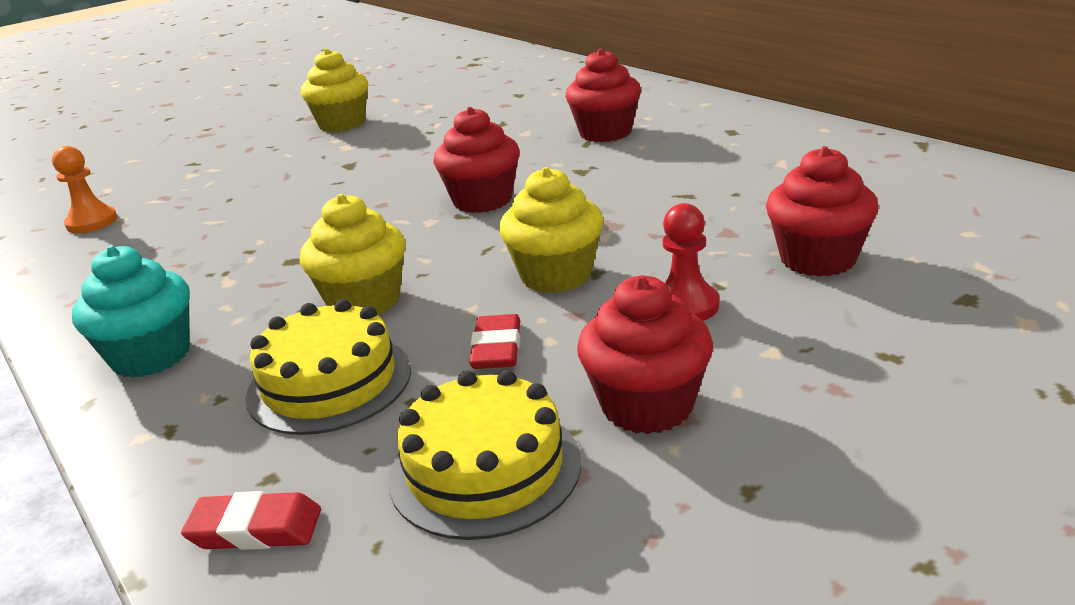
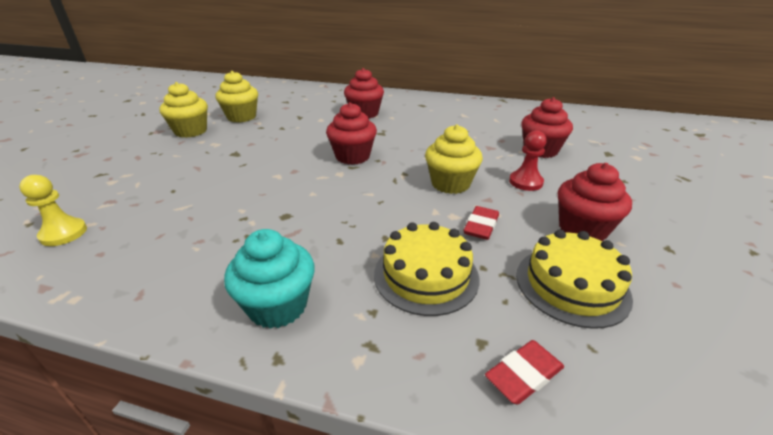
camera: 40 degrees left, 5 degrees up
orange pawn [52,146,117,233] -> yellow pawn [19,175,87,246]
yellow cupcake [300,194,405,315] -> yellow cupcake moved to [215,71,258,123]
red eraser [469,314,520,369] -> red eraser turned 60 degrees clockwise [464,206,499,240]

